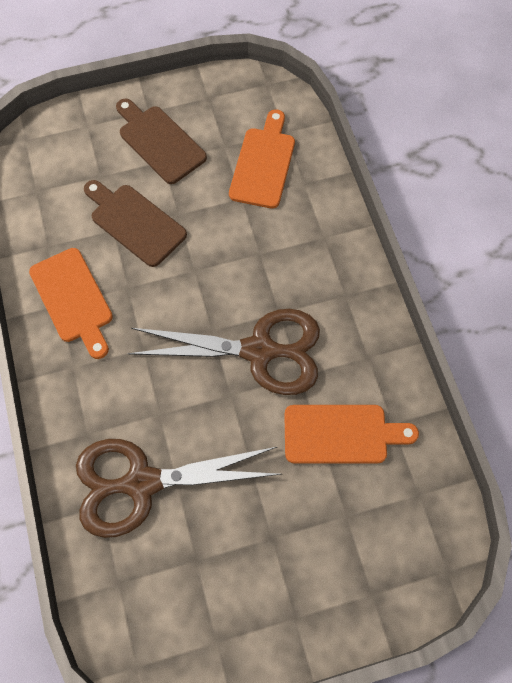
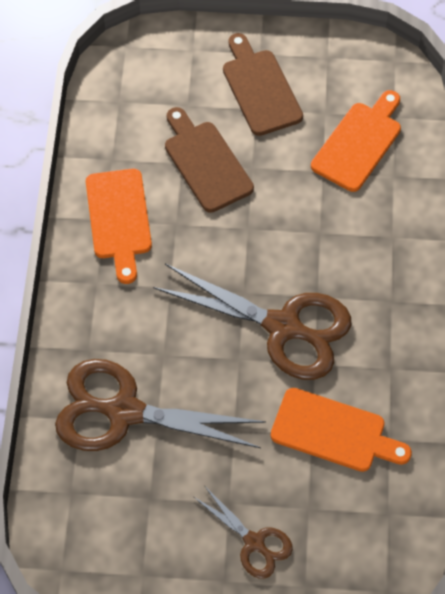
camera: 20 degrees right, 5 degrees down
none -> brown scissors [194,485,293,579]

